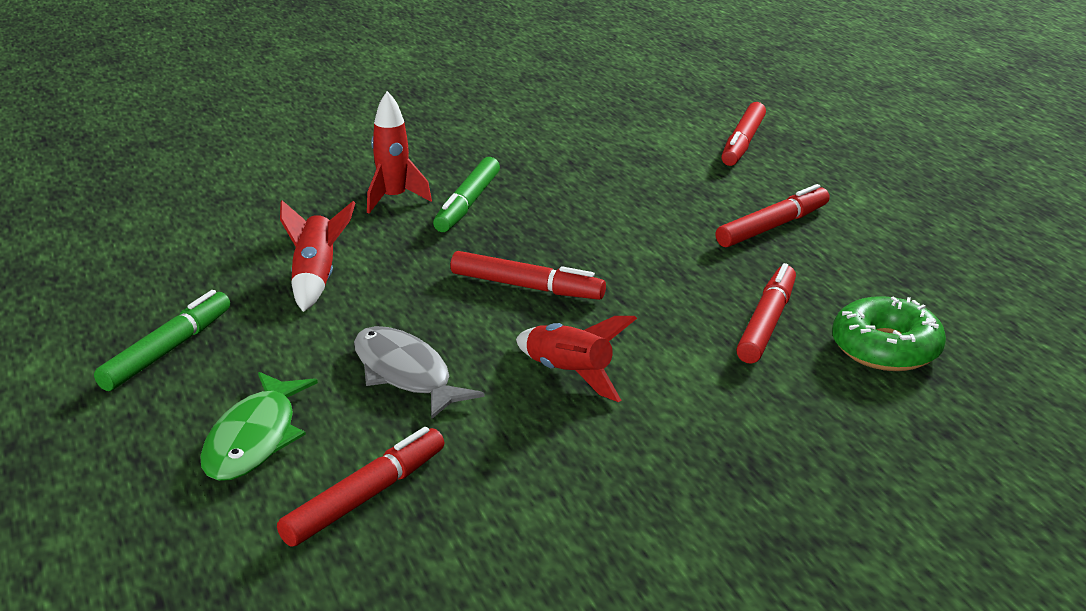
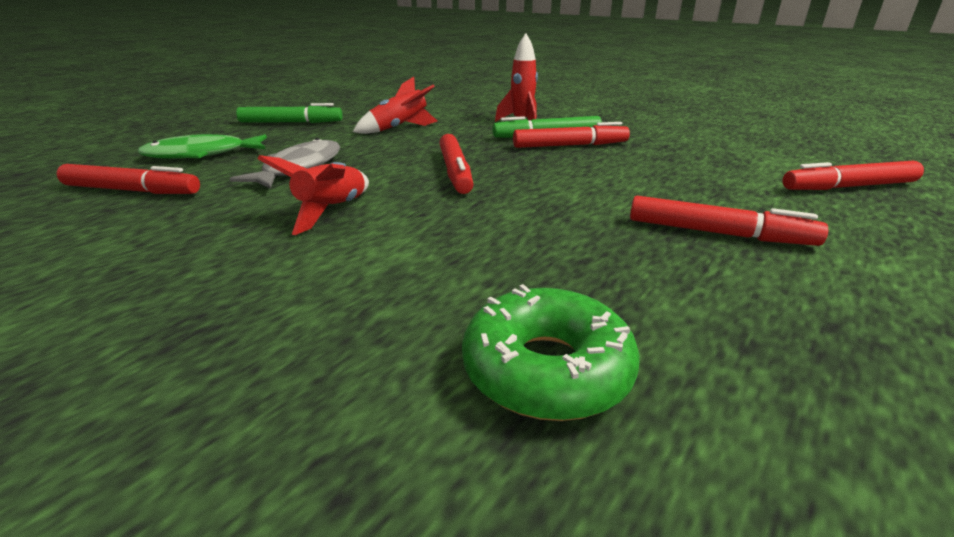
camera: 60 degrees right, 0 degrees up
red marker [736,263,796,363] -> red marker moved to [513,122,630,148]

